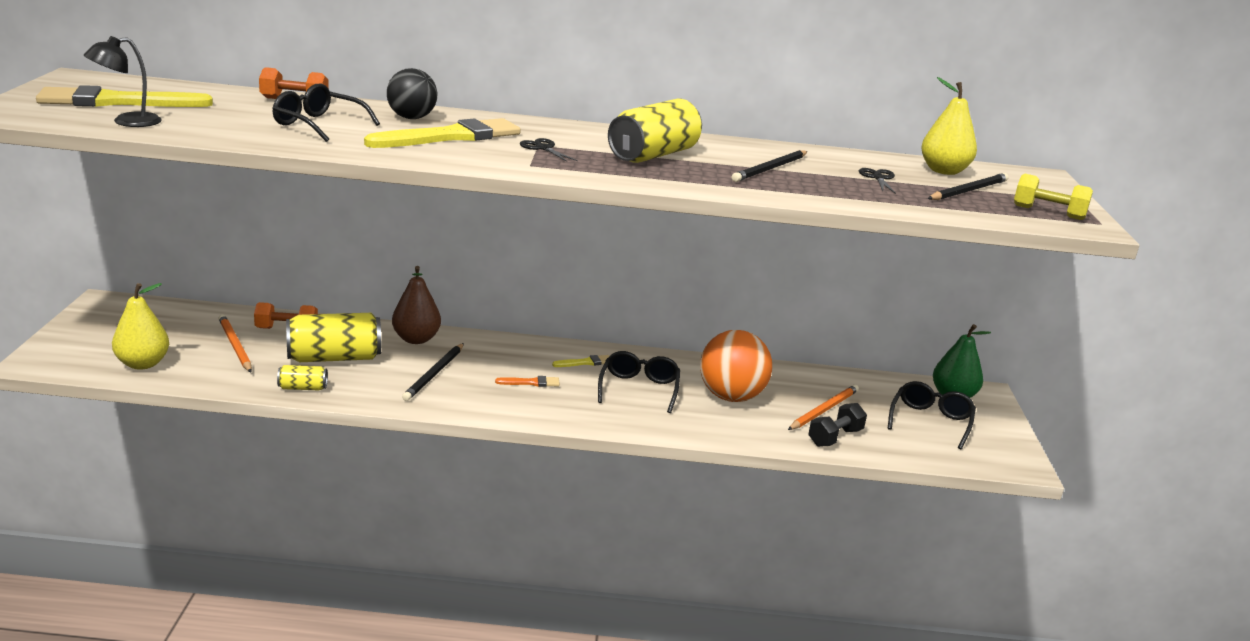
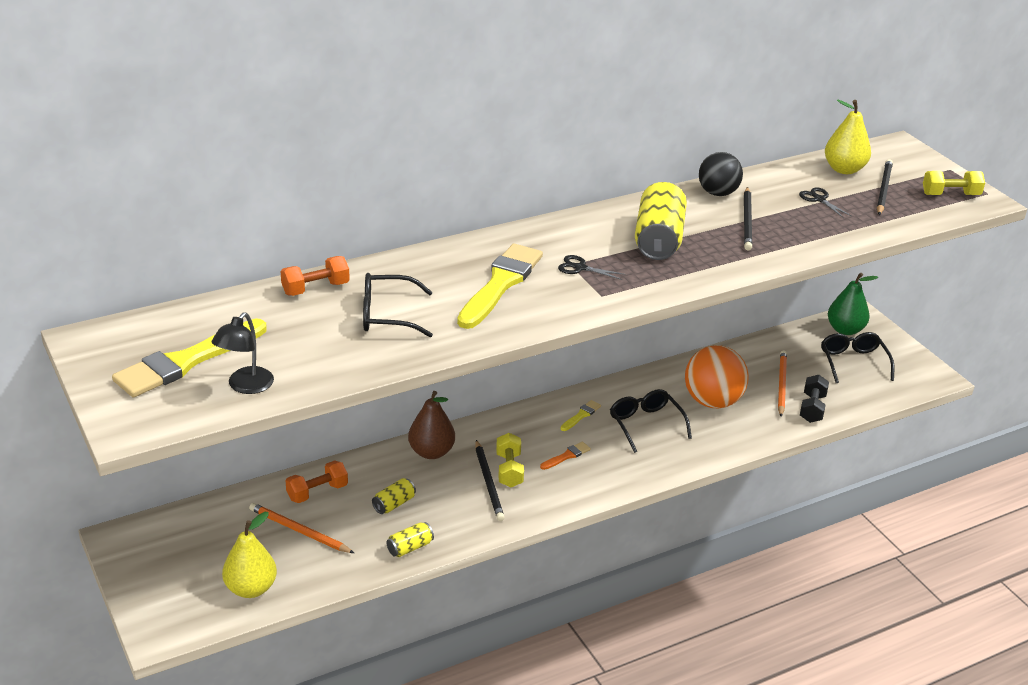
camera: 30 degrees left, 10 degrees up
yellow can [286,313,381,362] -> yellow can [372,478,416,514], size x0.49
black ball [387,68,437,119] -> black ball moved to [699,152,743,196]
none -> yellow dumbbell [496,433,524,487]

